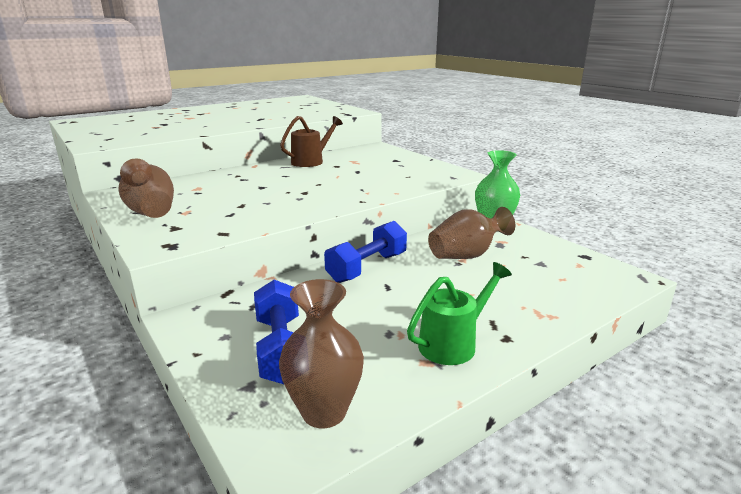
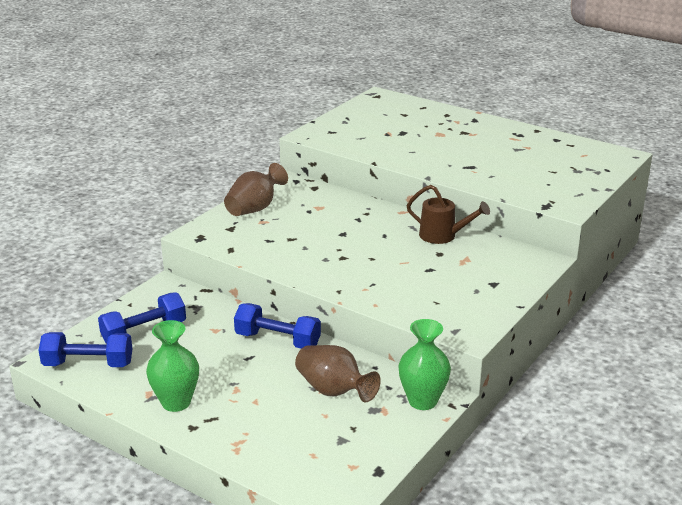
camera: 70 degrees right, 5 degrees up
brown vase [279,279,364,428] -> blue dumbbell [38,332,133,367]
green watering can [407,262,512,365] -> green vase [146,320,199,412]

